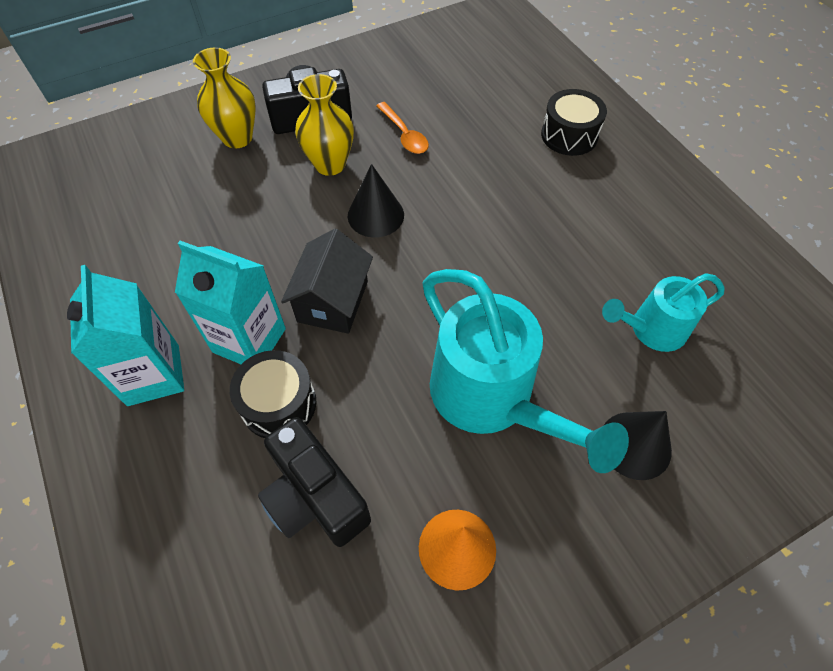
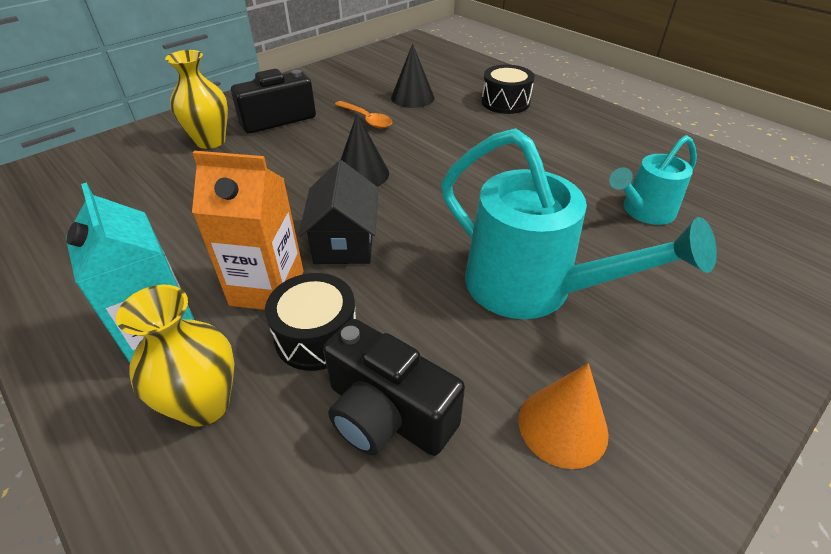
camera: 15 degrees left, 15 degrees down
turquoise carton [175,241,286,364] -> orange carton [192,151,303,310]
yellow vase [295,74,354,176] -> yellow vase moved to [116,285,235,427]
black cone [603,411,672,480] -> black cone moved to [391,44,434,108]

